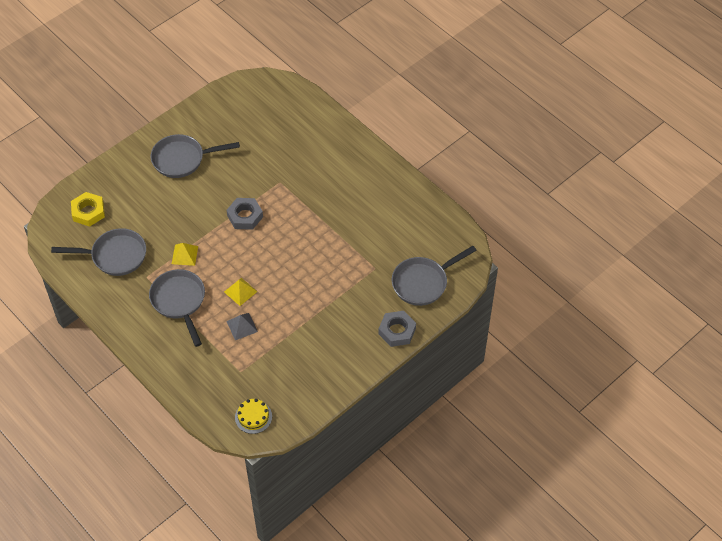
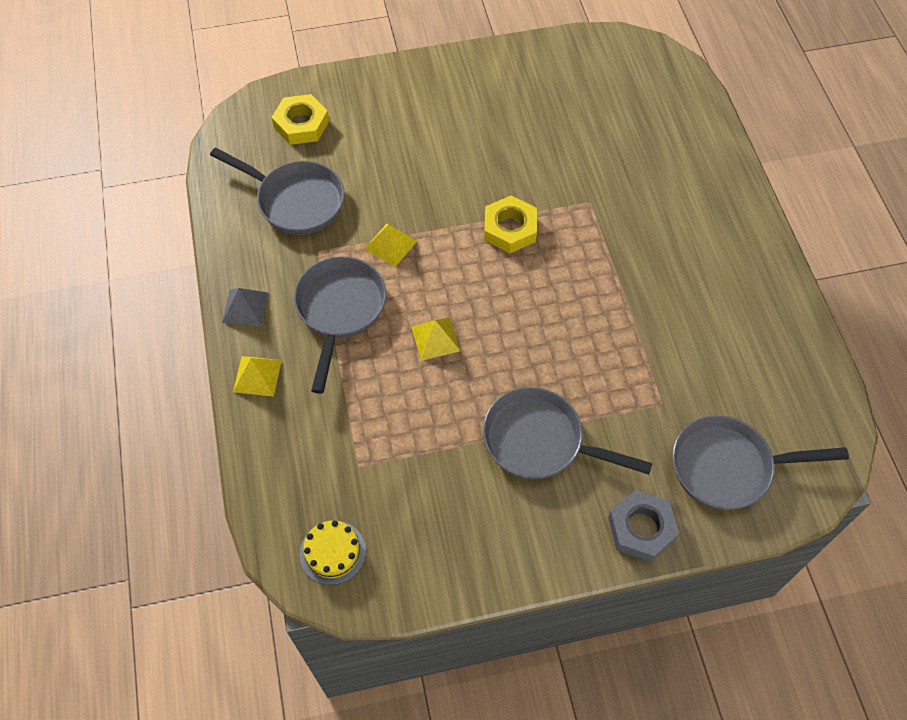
camera: 30 degrees right, 5 degrees up
grey pan [151,134,240,178] -> grey pan moved to [483,387,653,479]
grey nut [226,198,263,230] -> yellow nut [484,195,537,253]
grey pyramid [226,313,258,340] -> grey pyramid moved to [222,288,269,326]
none -> yellow pyramid [233,356,282,397]

